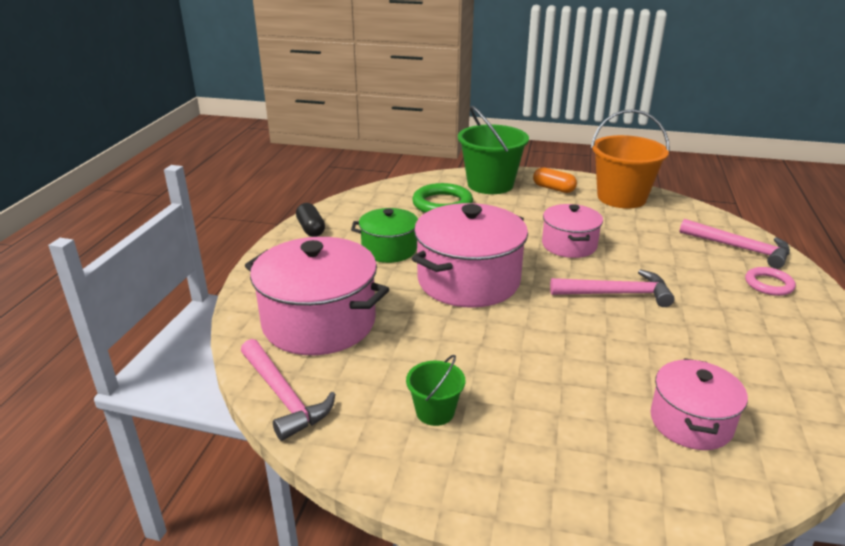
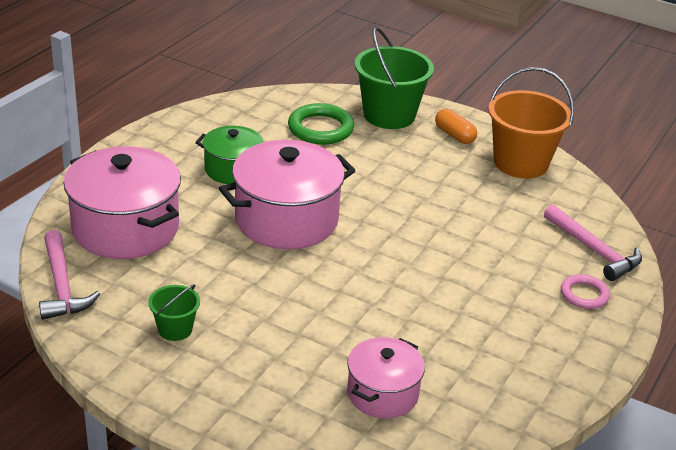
camera: 15 degrees right, 5 degrees up
black capsule [296,203,325,237] -> none
pink pot [542,204,603,258] -> none
pink hammer [550,269,675,307] -> none

